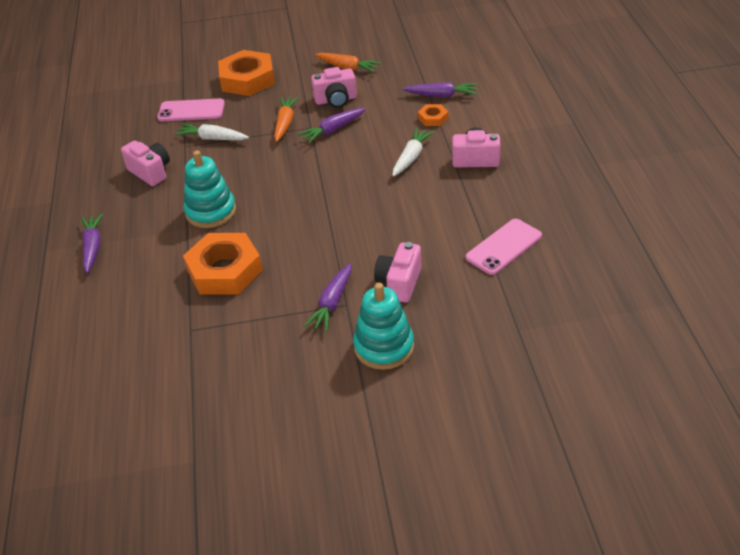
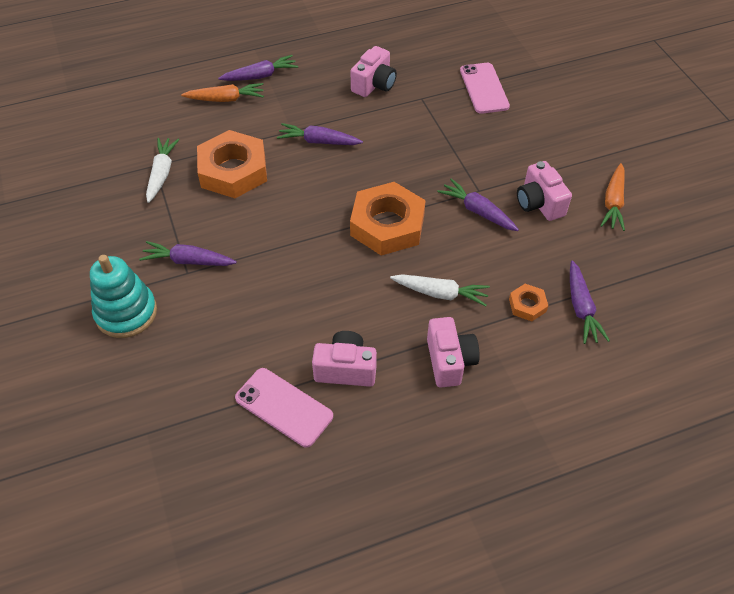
camera: 75 degrees right, 10 degrees up
white carrot [174,124,249,140] -> white carrot moved to [146,138,180,203]
turquoise stacking toy [183,150,236,228] -> purple carrot [277,123,363,145]
orange nut [218,50,275,96] -> orange nut moved to [350,182,426,256]
orange carrot [274,97,299,142] -> orange carrot moved to [181,83,264,102]
pink camera [374,242,422,303] -> pink camera moved to [312,331,377,387]

